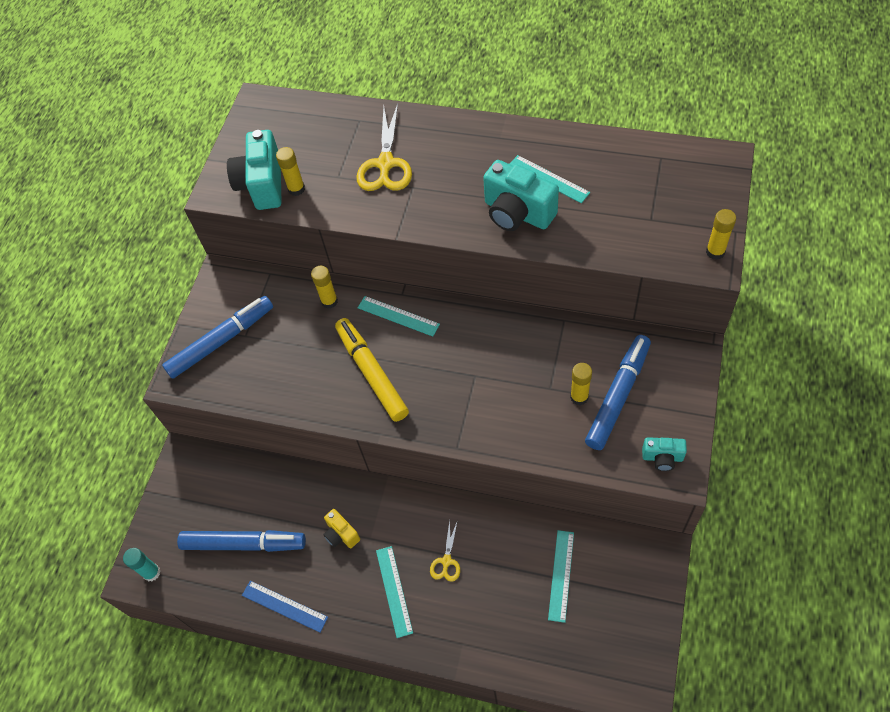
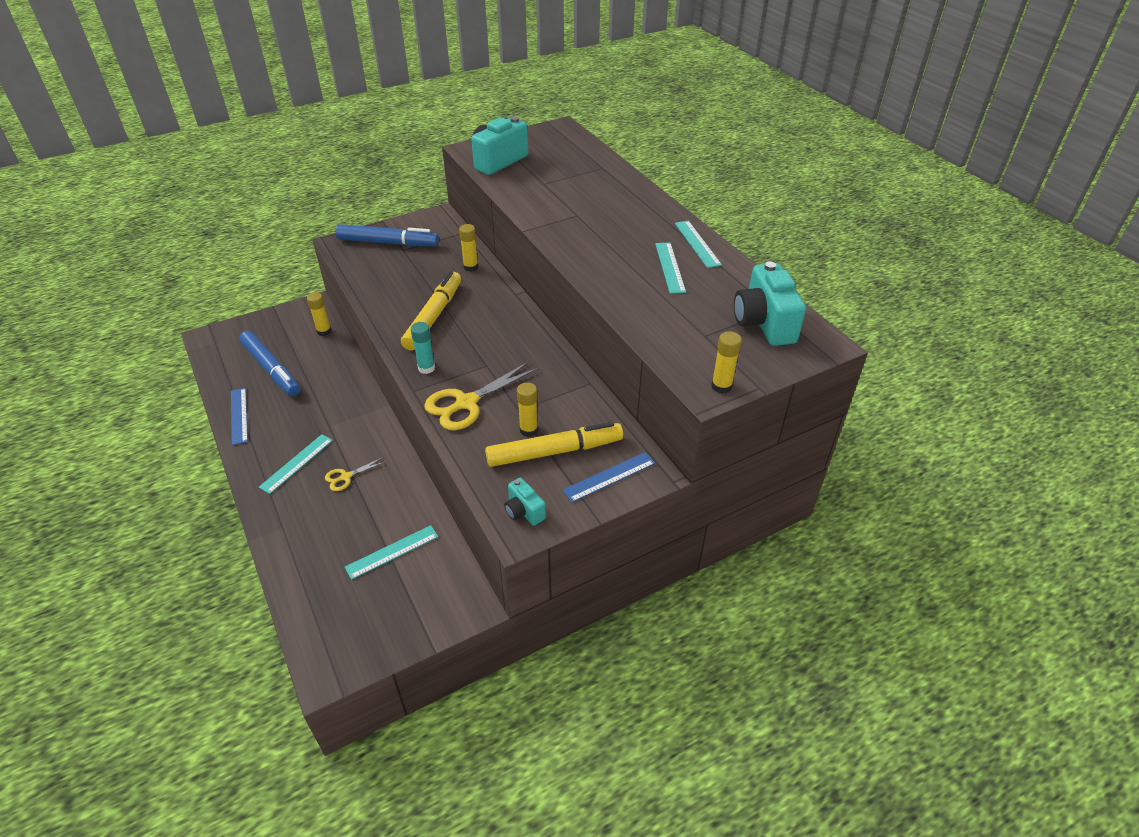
camera: 40 degrees right, 15 degrees down
turquoise glue stick [123,548,161,581] -> turquoise glue stick moved to [411,322,435,374]
yellow glue stick [276,147,305,196] -> yellow glue stick moved to [307,292,331,336]
yellow camera [323,509,360,548] -> none
yellow scissors [357,104,412,191] -> yellow scissors moved to [424,362,538,430]
turquoise ruler [358,296,440,337] -> turquoise ruler moved to [675,221,722,268]
turquoise camera [483,160,559,231] -> turquoise camera moved to [734,261,806,346]
blue marker [585,335,651,450] -> yellow marker [485,422,623,467]
none -> blue ruler [563,452,655,502]

